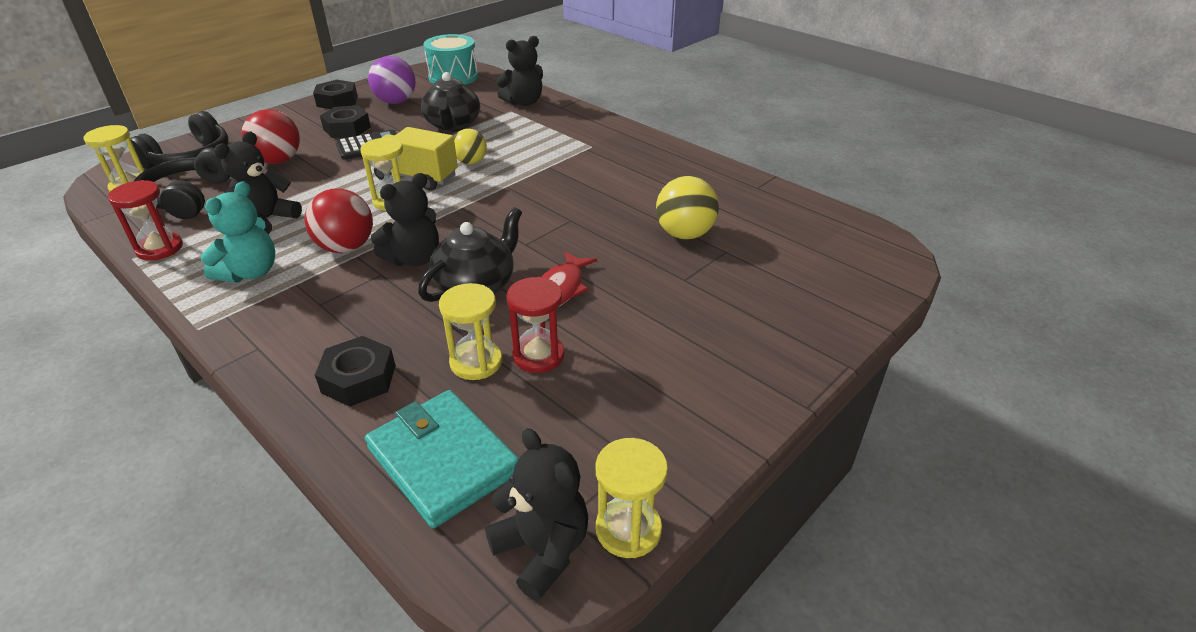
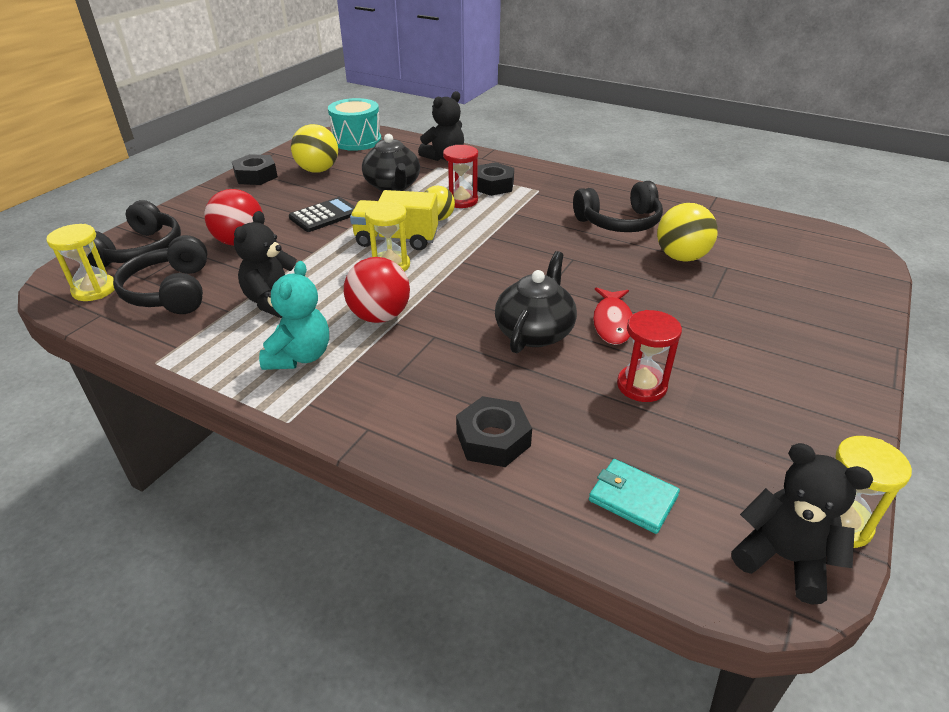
camera: 15 degrees left, 0 degrees up
red hourglass [108,180,183,261] -> red hourglass moved to [443,145,478,208]
black nut [320,106,371,138] -> black nut moved to [472,162,514,196]
turquoise wallet [365,390,519,528] -> turquoise wallet [589,459,680,534], size x0.57
purple ball [368,56,416,104] -> yellow ball [291,124,338,173]
black teddy bear [371,173,439,266] -> none
yellow hourglass [439,283,502,380] -> none
none -> black headphones [573,181,663,232]

